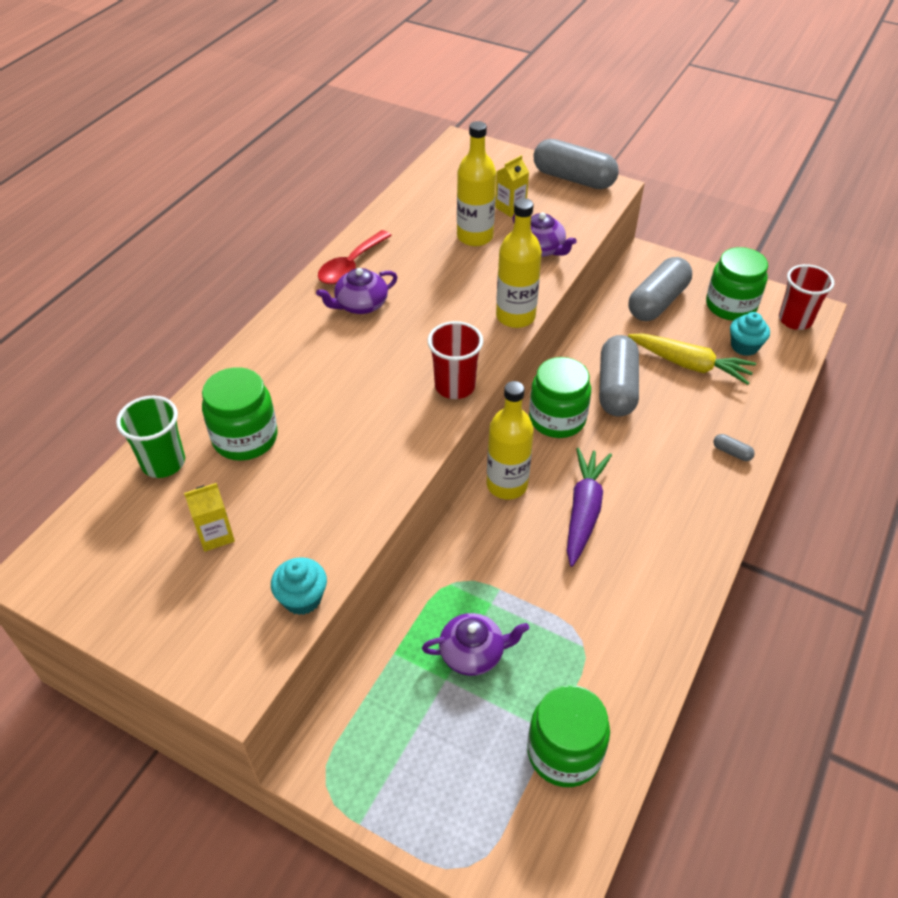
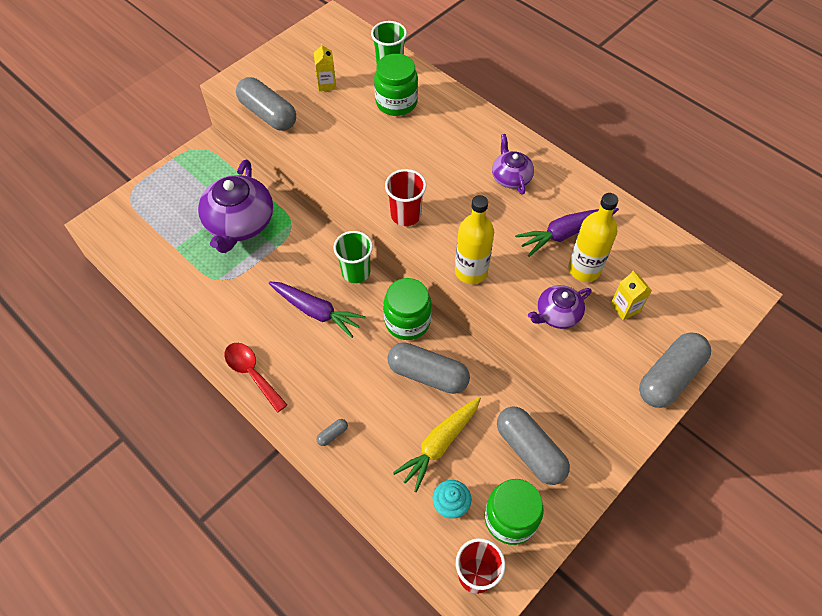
camera: 105 degrees right, 10 degrees up
turquoise cupcake [271,557,327,615] -> grey capsule [236,77,296,131]
red spoon [318,230,392,284] -> red spoon moved to [224,343,287,413]
purple teapot [422,613,529,676] -> purple teapot [198,160,273,253], size x1.86
yellow bottle [487,381,534,499] -> green cup [333,231,373,283]
green jar [527,685,610,787] -> none
none -> purple carrot [515,208,619,257]

